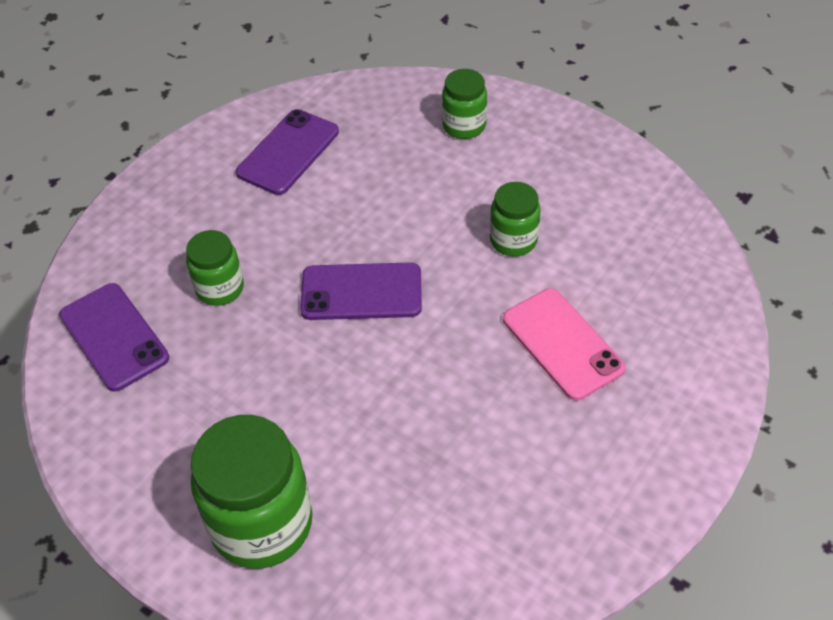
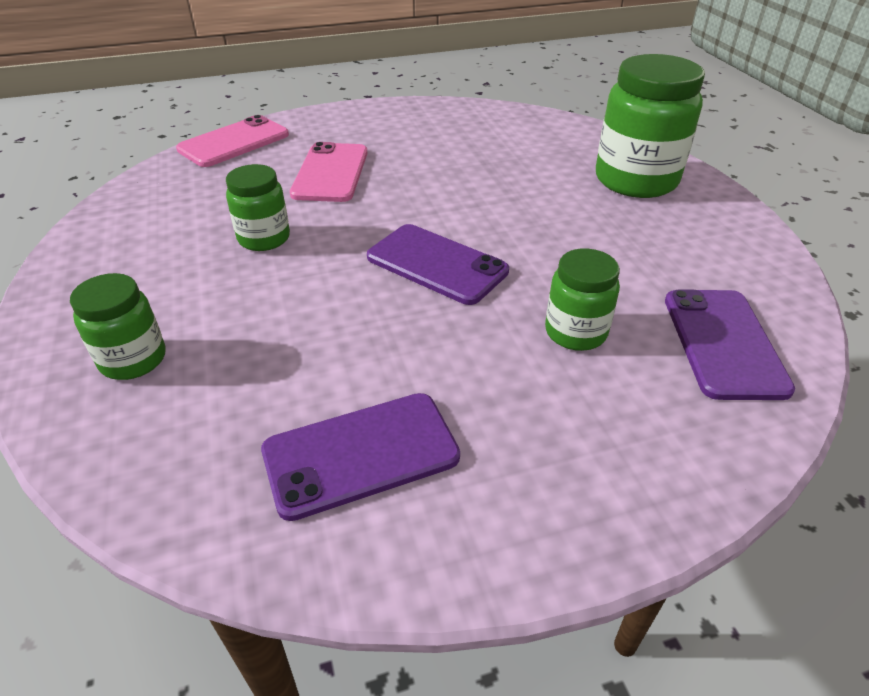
camera: 145 degrees left, 10 degrees down
none -> pink phone [176,115,289,167]

